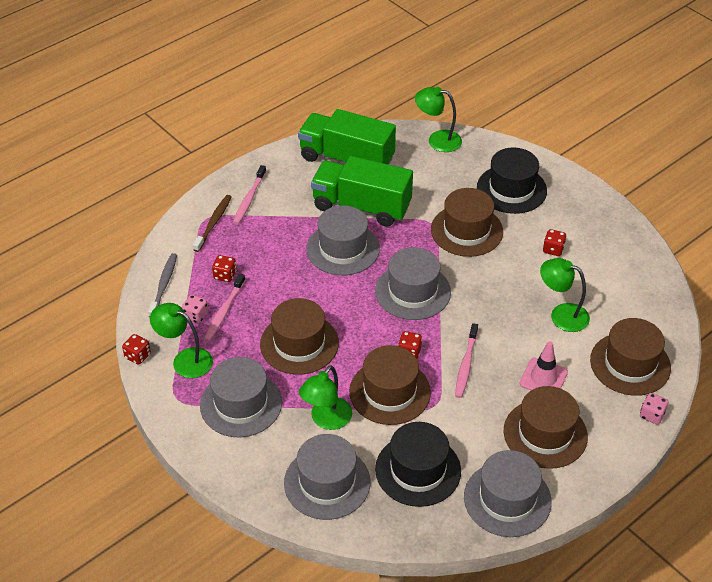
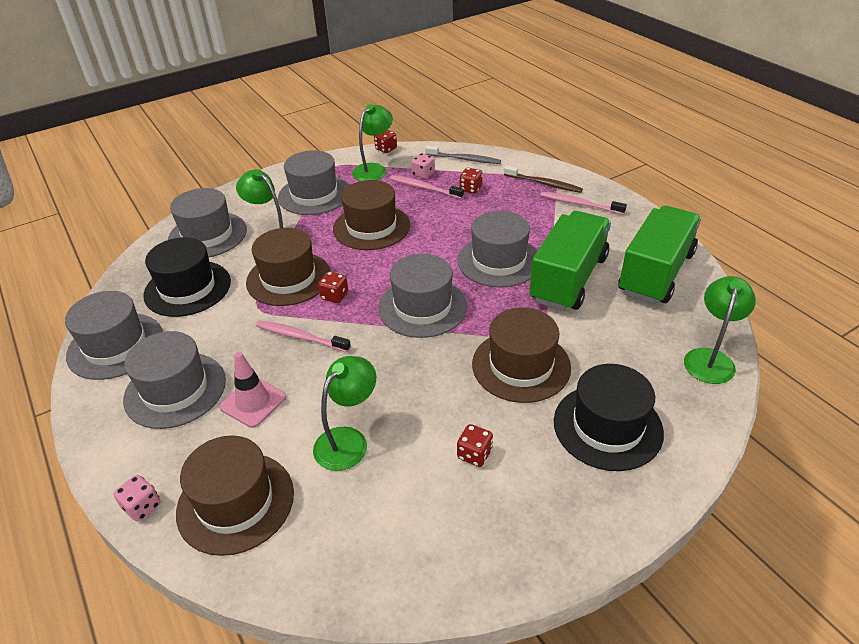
camera: 100 degrees right, 5 degrees down
brown hat [504,386,588,469] -> grey hat [123,331,226,429]

